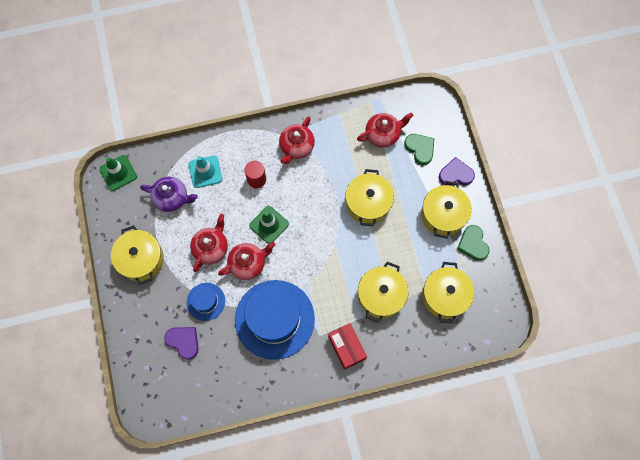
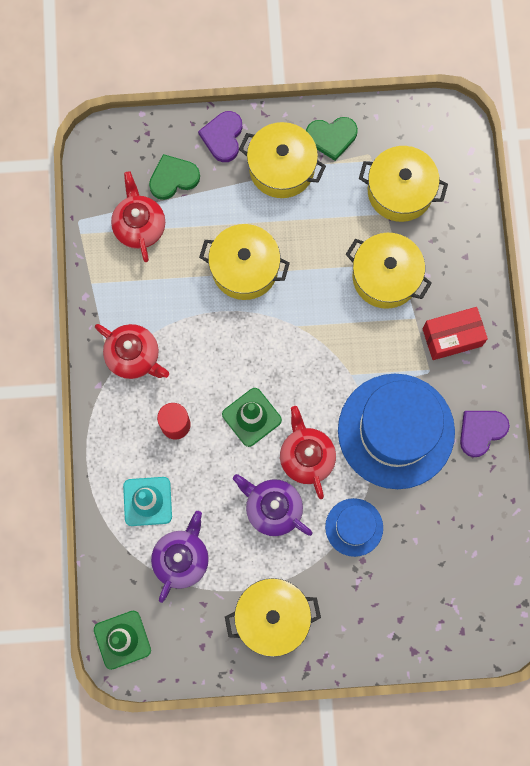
camera: 80 degrees left, 5 degrees up
purple heart [164,327,198,360] -> purple heart moved to [460,411,510,457]
red teapot [190,214,228,272] -> purple teapot [233,474,312,536]

